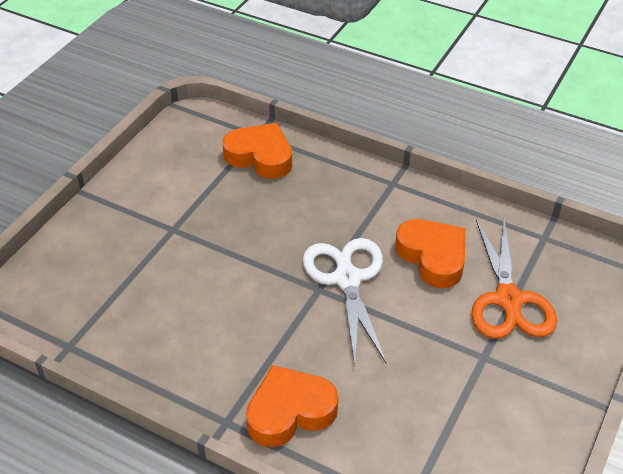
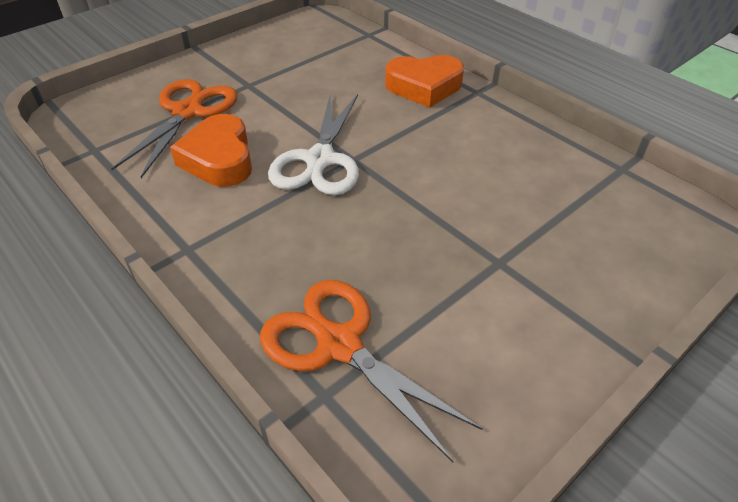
camera: 160 degrees left, 0 degrees up
orange heart [222,123,292,179] -> orange scissors [260,280,483,462]

